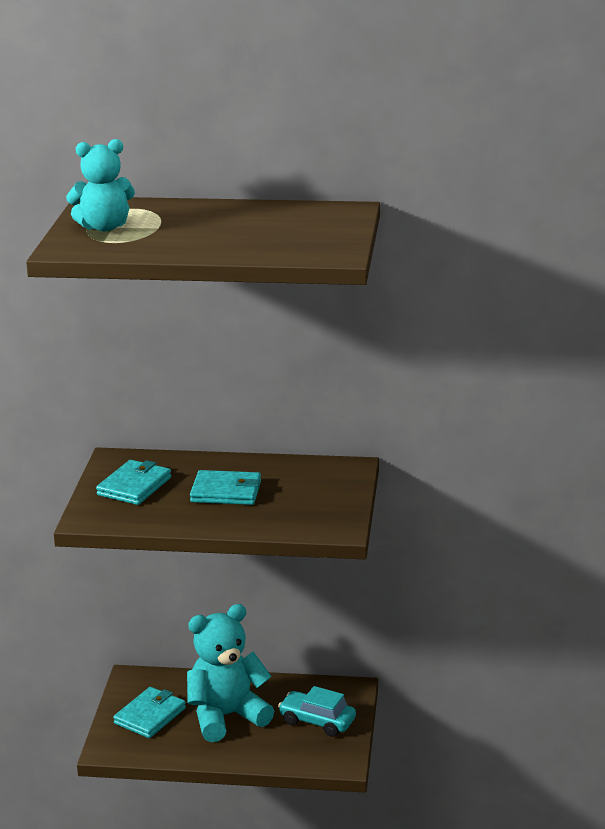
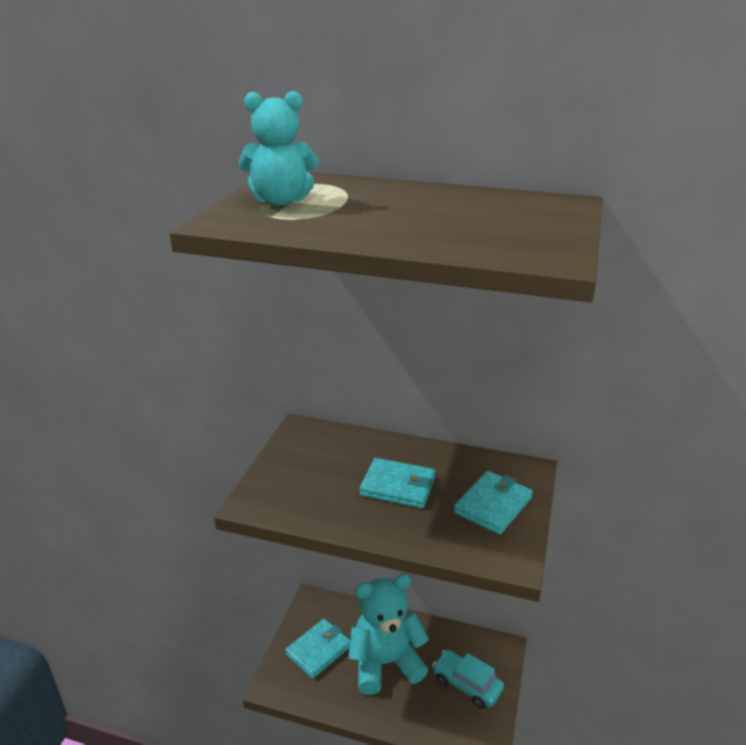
camera: 10 degrees right, 5 degrees up
turquoise wallet [96,460,171,505] -> turquoise wallet moved to [454,471,533,535]

